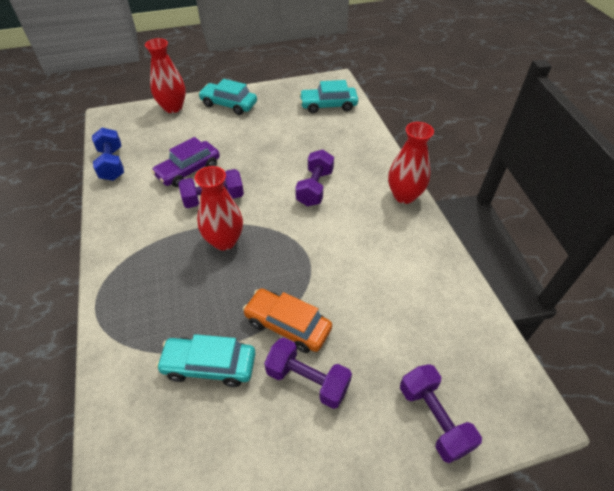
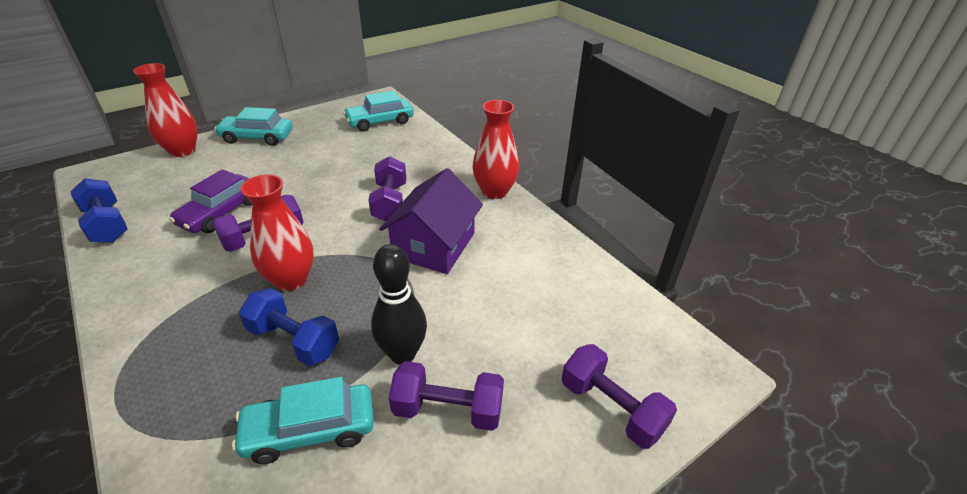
camera: 20 degrees left, 10 degrees down
orange car [243,288,332,353] -> black bowling pin [371,244,427,364]
none -> blue dumbbell [239,288,339,366]
none -> purple house [379,168,483,274]

